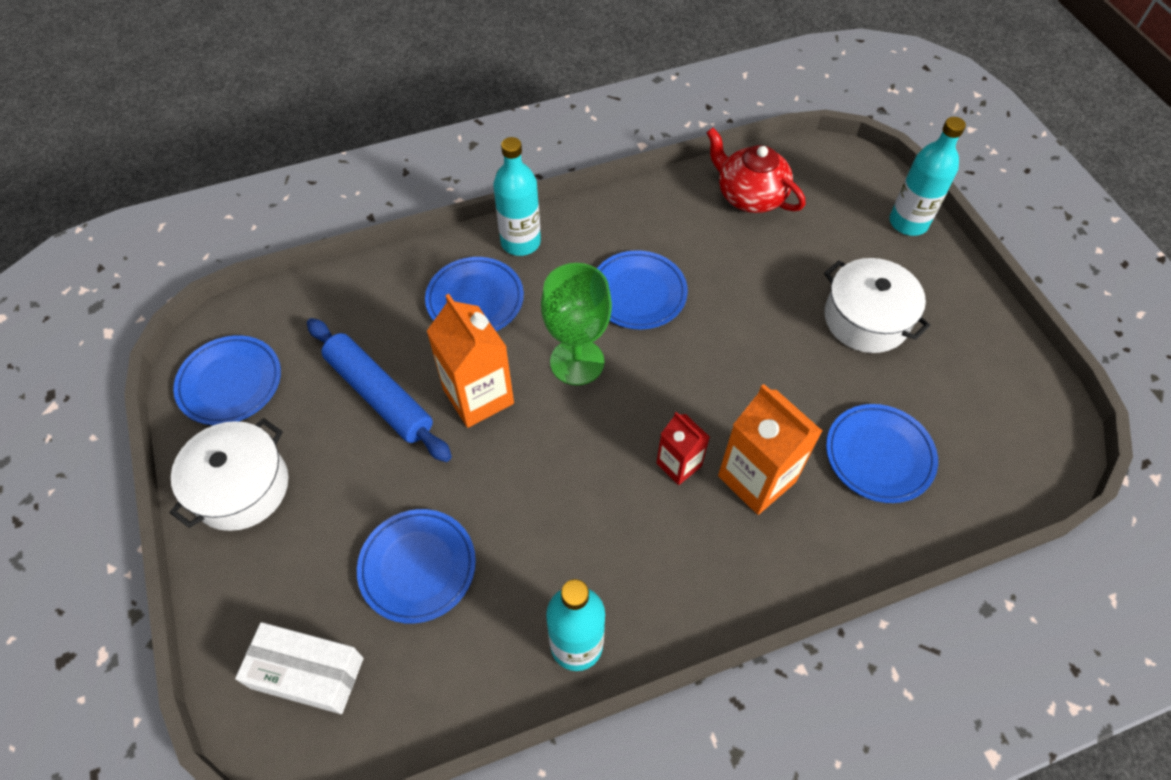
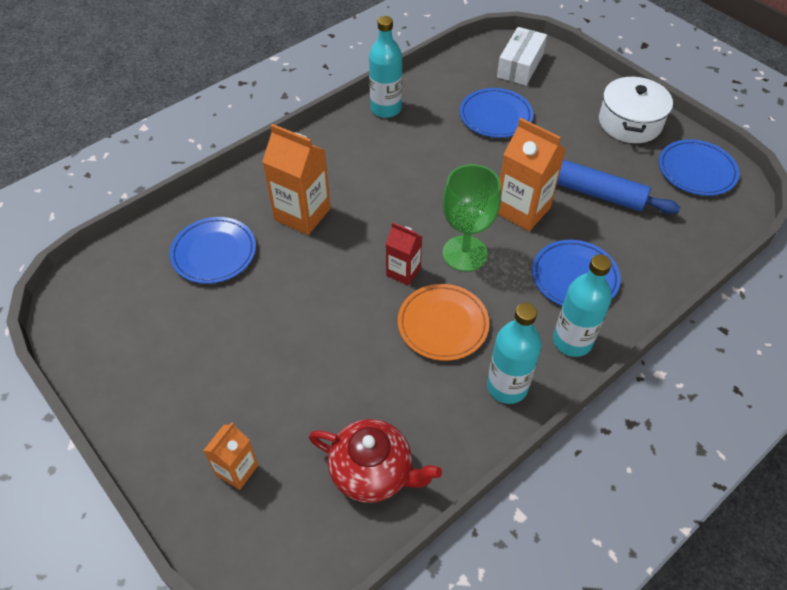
camera: 160 degrees right, 5 degrees down
white box [235,622,364,714] -> white box turned 60 degrees counterclockwise [497,27,547,86]
blue plate [597,250,688,329] -> orange plate [398,284,489,361]
red carton [656,412,710,485] -> red carton moved to [386,222,422,286]
white pot [824,258,930,353] -> none
turquoise bottle [889,117,966,236] -> turquoise bottle moved to [487,303,542,404]
none -> orange carton [203,422,258,490]

